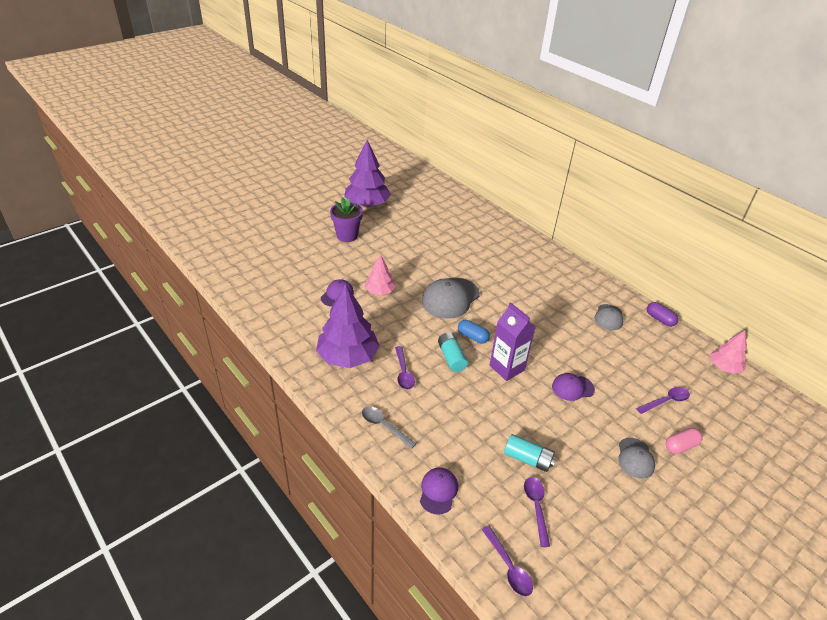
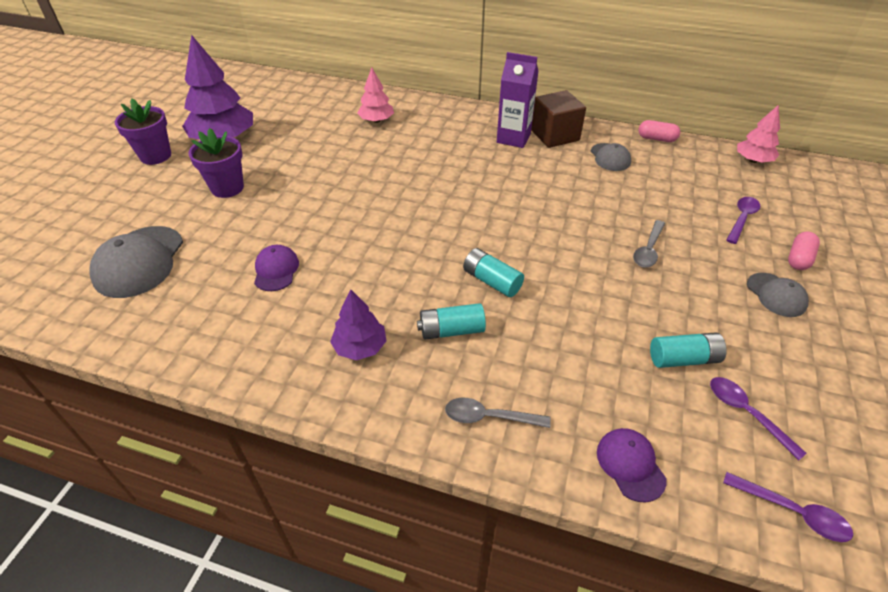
camera: 30 degrees left, 5 degrees up
purple tree [316,284,380,368] -> purple tree [330,289,387,360], size x0.56
pink tree [365,254,396,295] -> pink tree moved to [357,67,394,123]
purple spoon [395,346,415,389] -> turquoise battery [417,303,486,340]
grey cap [422,277,480,319] -> grey cap moved to [89,226,183,298]
blue capsule [458,320,490,344] -> none
purple carton [490,302,535,381] -> purple carton moved to [497,52,539,148]
purple cap [552,373,595,401] -> grey spoon [633,220,665,268]
purple capsule [647,302,679,327] -> pink capsule [638,120,680,142]
none -> purple flower pot [115,99,171,165]
none -> brown cube [531,90,586,148]

